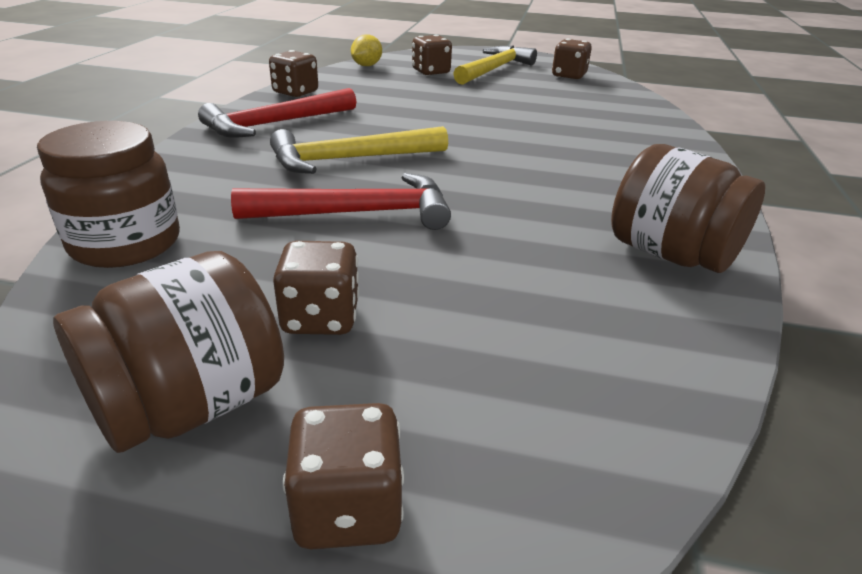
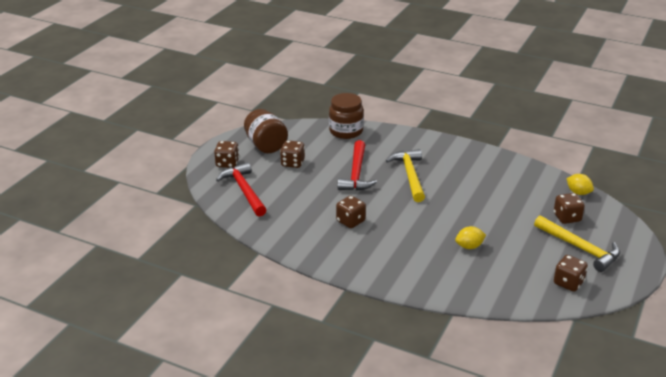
camera: 105 degrees right, 0 degrees up
red hammer [198,88,357,138] -> red hammer moved to [216,162,267,217]
brown dice [269,50,318,97] -> brown dice moved to [336,196,366,228]
brown jar [611,144,765,273] -> none
none -> yellow lemon [455,226,486,249]

